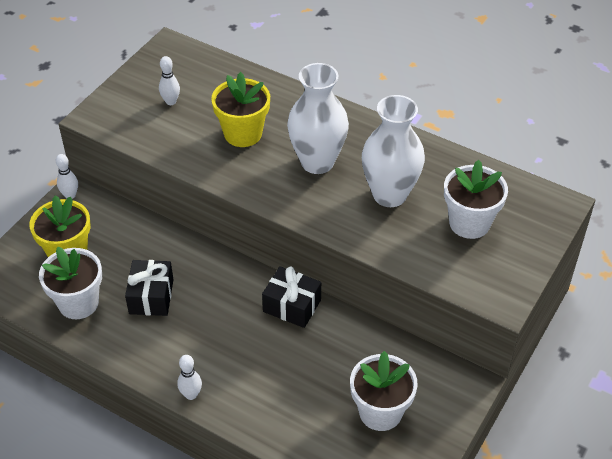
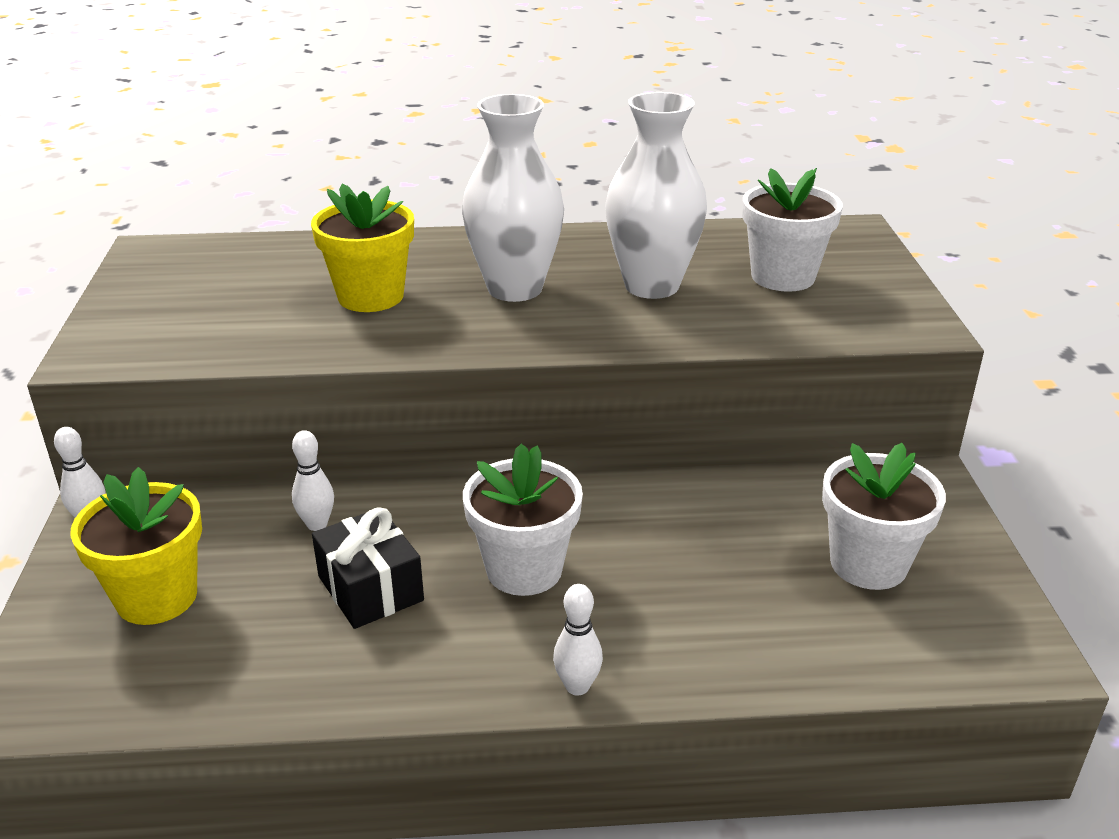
camera: 35 degrees left, 15 degrees down
white flower pot [39,247,102,319] -> white flower pot moved to [463,443,583,596]
white bowling pin [159,56,180,105] -> white bowling pin moved to [292,430,334,531]
black gift [262,266,321,328] -> none

